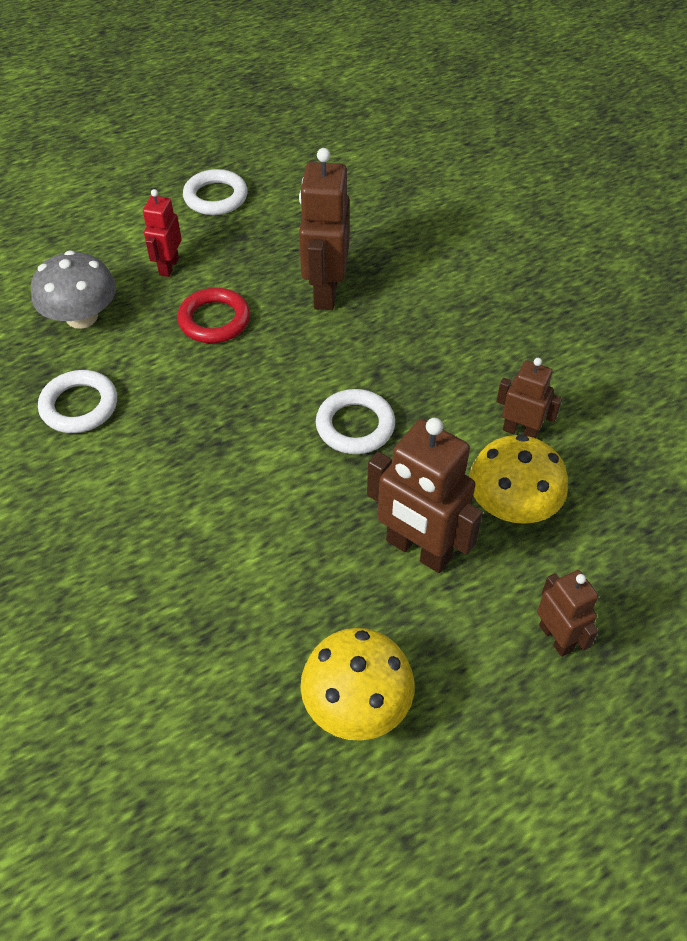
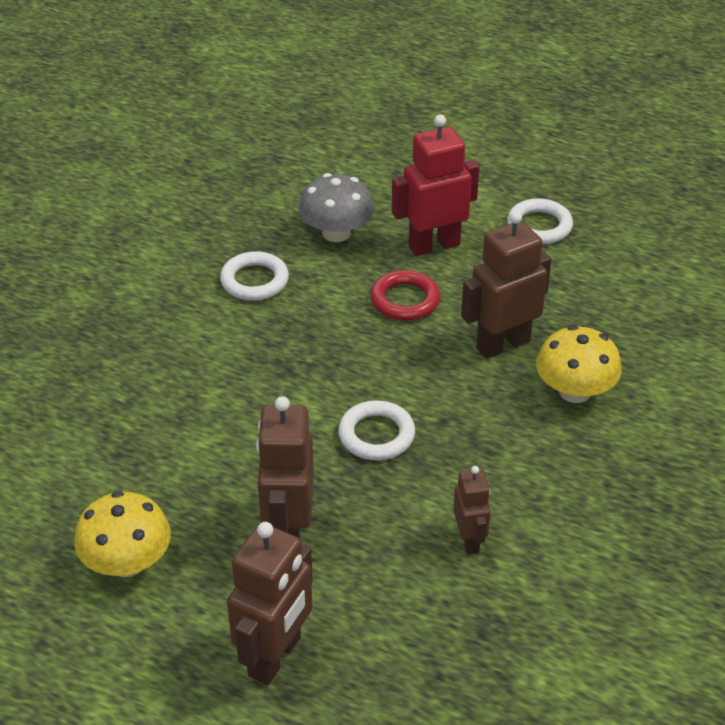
camera: 55 degrees right, 10 degrees down
red robot [143,189,182,277] -> red robot [392,115,479,256], size x1.74
yellow mushroom [469,434,568,524] -> yellow mushroom moved to [536,325,622,403]
brown robot [537,570,599,657] -> brown robot [227,522,313,685], size x1.74

